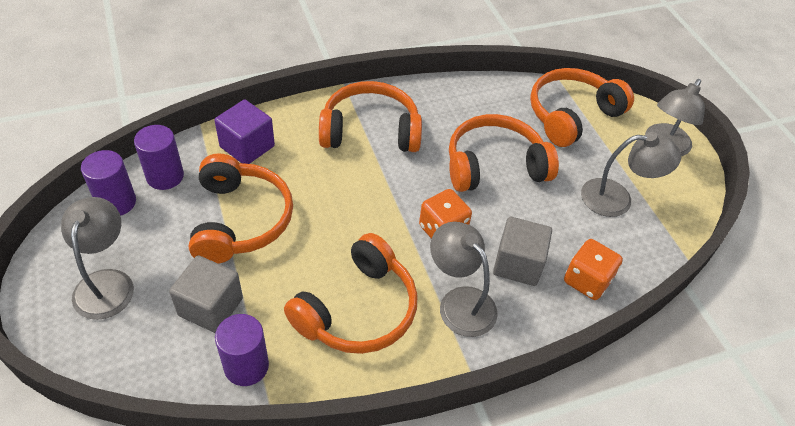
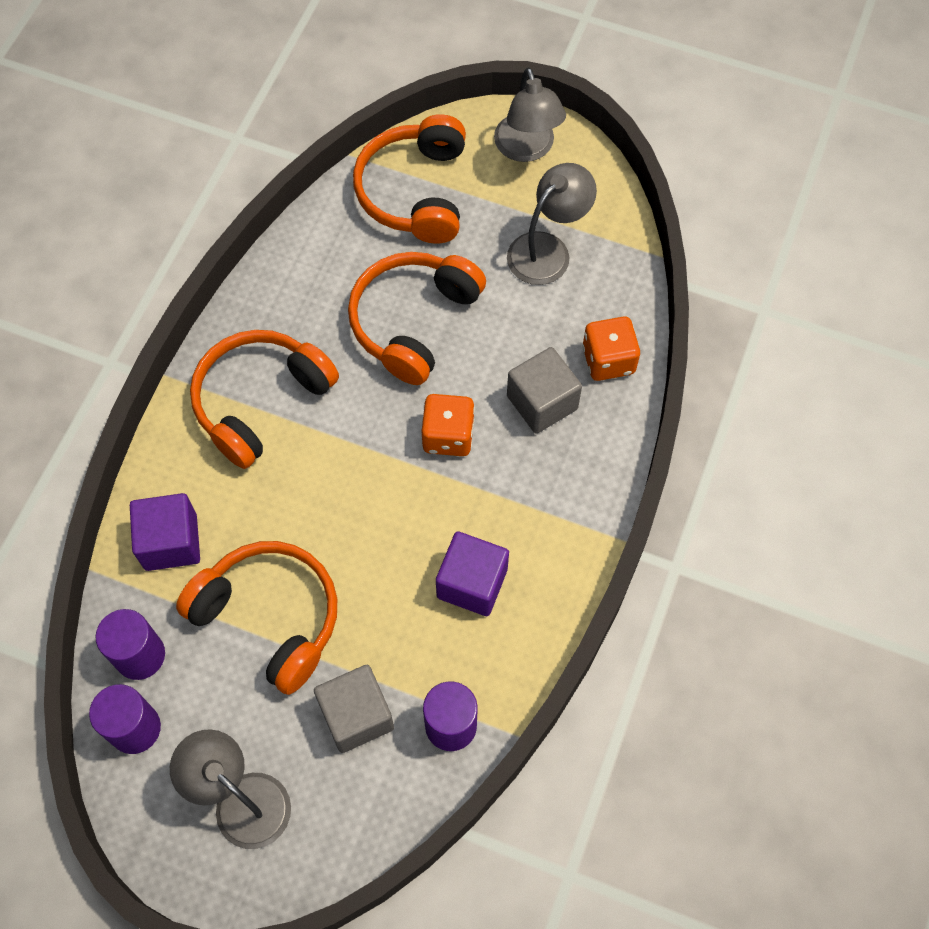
camera: 45 degrees left, 15 degrees up
orange headphones [284,233,417,354] -> purple cube [436,531,509,616]
grey lamp [430,222,498,337] -> none

